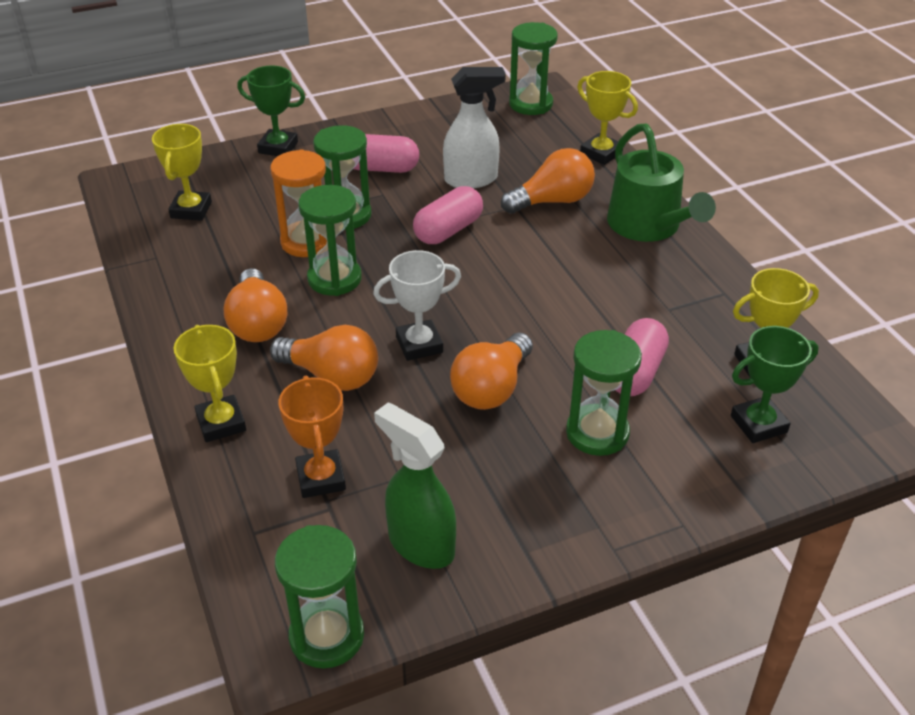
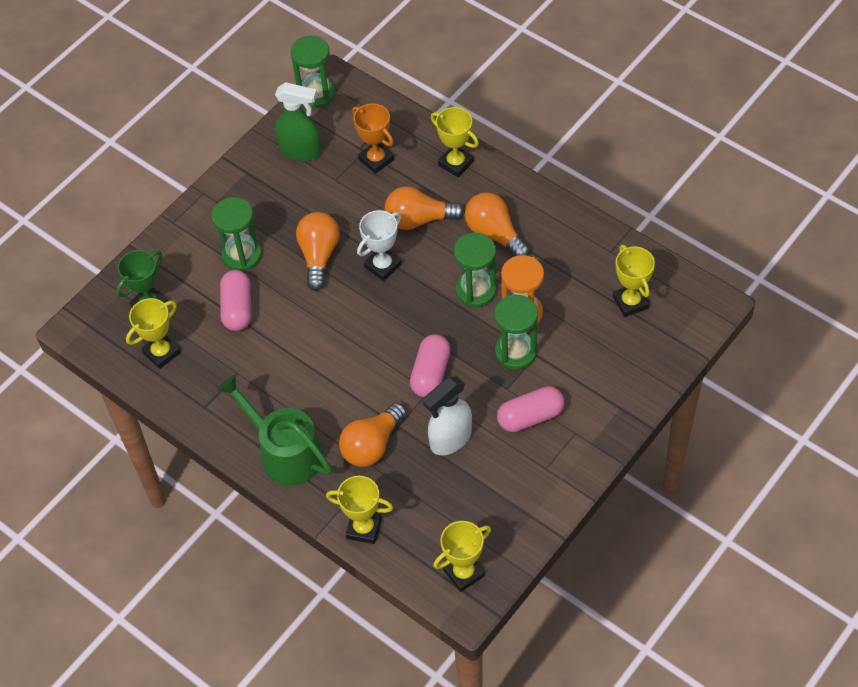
camera: 155 degrees right, 15 degrees up
green trophy [237,66,305,156] -> none
green hourglass [509,22,558,115] -> yellow trophy [433,521,491,592]

